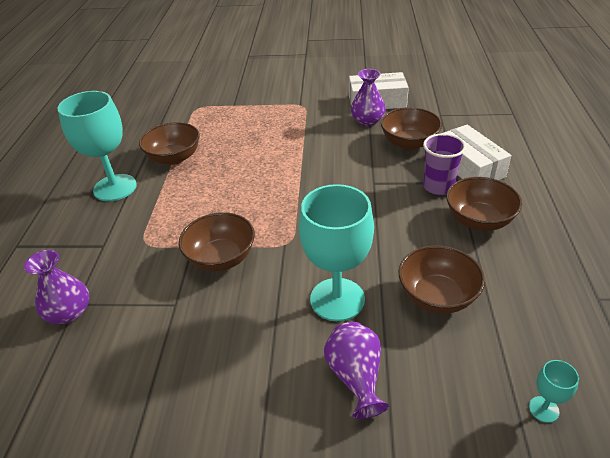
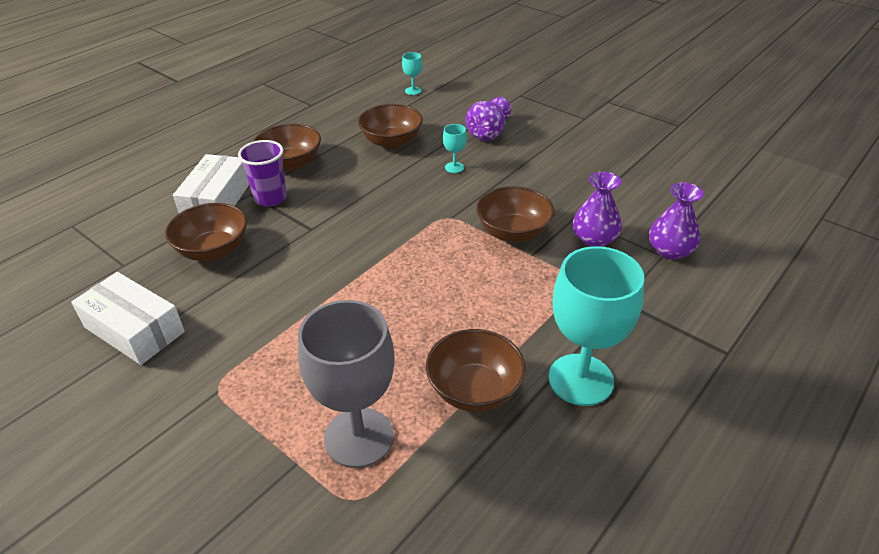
camera: 145 degrees left, 0 degrees up
turquoise goblet [299,184,374,321] -> turquoise goblet [443,124,467,173], size x0.43
purple vase [351,69,386,126] -> purple vase moved to [573,172,622,247]
none -> grey goblet [298,300,395,468]

